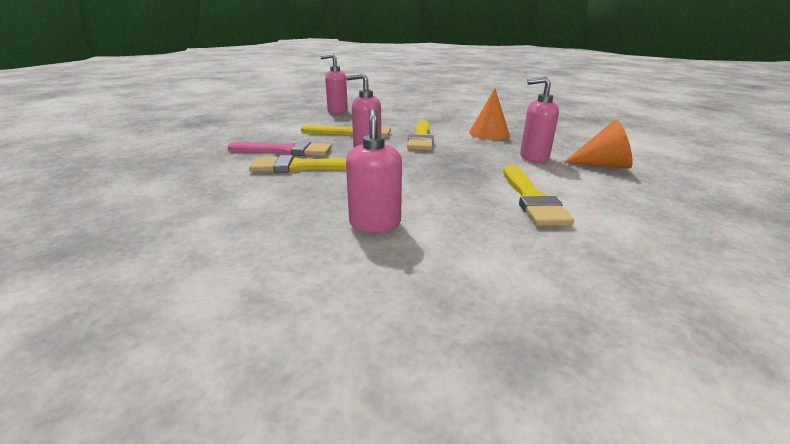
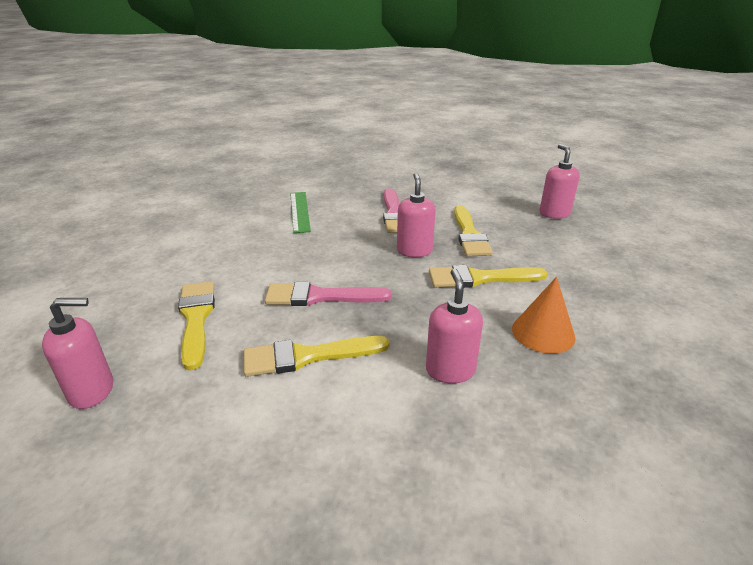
camera: 80 degrees right, 5 degrees up
yellow brush [249,155,346,173] -> yellow brush moved to [178,281,215,370]
pink soap dispenser [346,108,402,232] -> pink soap dispenser moved to [42,298,113,409]
orange cone [564,119,632,169] -> none
none -> pink brush [265,281,392,306]
none -> green ruler [290,192,311,233]

